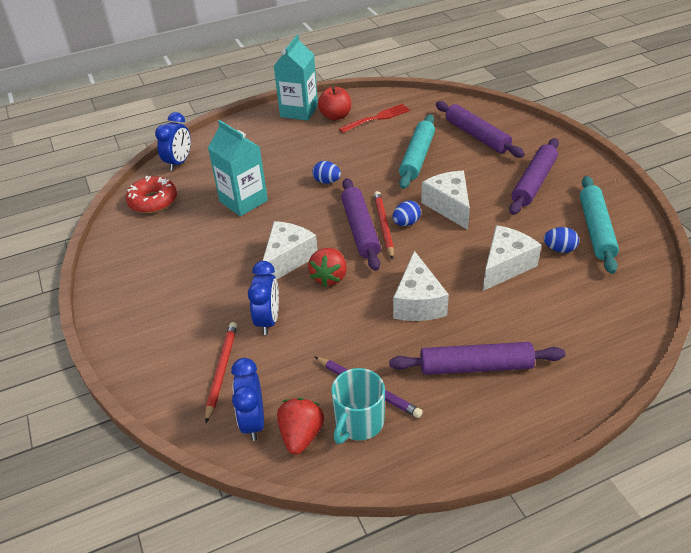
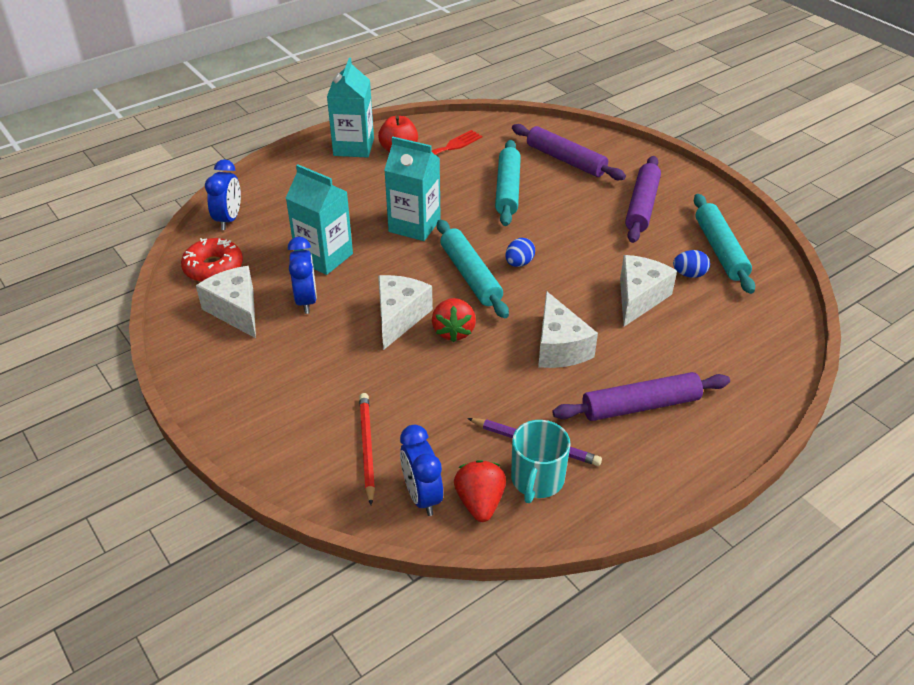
camera: 15 degrees left, 0 degrees up
blue clock [248,261,279,335] -> blue clock moved to [287,237,317,314]
blue egg [312,161,341,184] -> turquoise carton [384,137,441,241]
purple rolling pin [341,178,381,271] -> turquoise rolling pin [437,220,509,318]
red pencil [374,191,394,259] -> none
white cheese [421,171,470,230] -> white cheese moved to [196,266,256,338]

